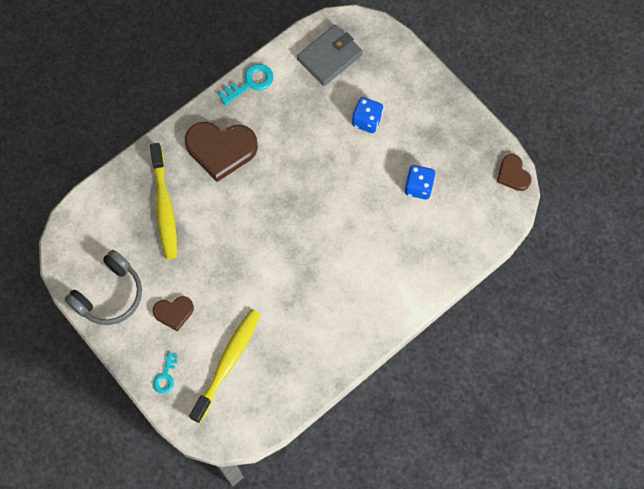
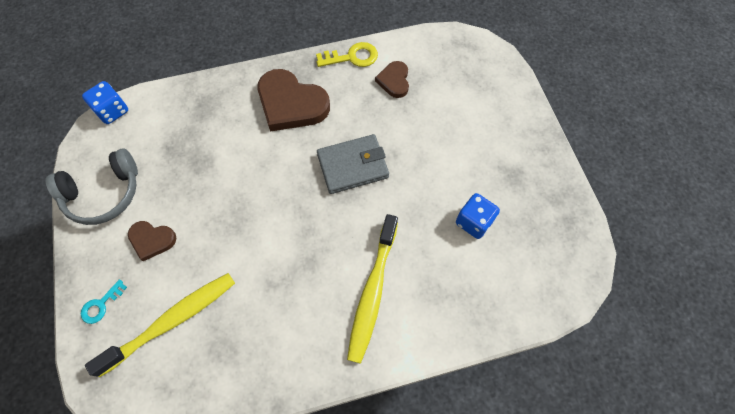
camera: 25 degrees right, 5 degrees down
yellow toothbrush [150,143,177,260] -> yellow toothbrush moved to [347,214,398,364]
turquoise key [218,64,274,105] -> yellow key [316,42,378,67]
grey wallet [297,25,363,86] -> grey wallet moved to [317,134,389,194]
blue dice [352,97,383,133] -> blue dice moved to [82,81,128,124]
brown heart [497,154,532,191] -> brown heart moved to [375,61,409,98]

